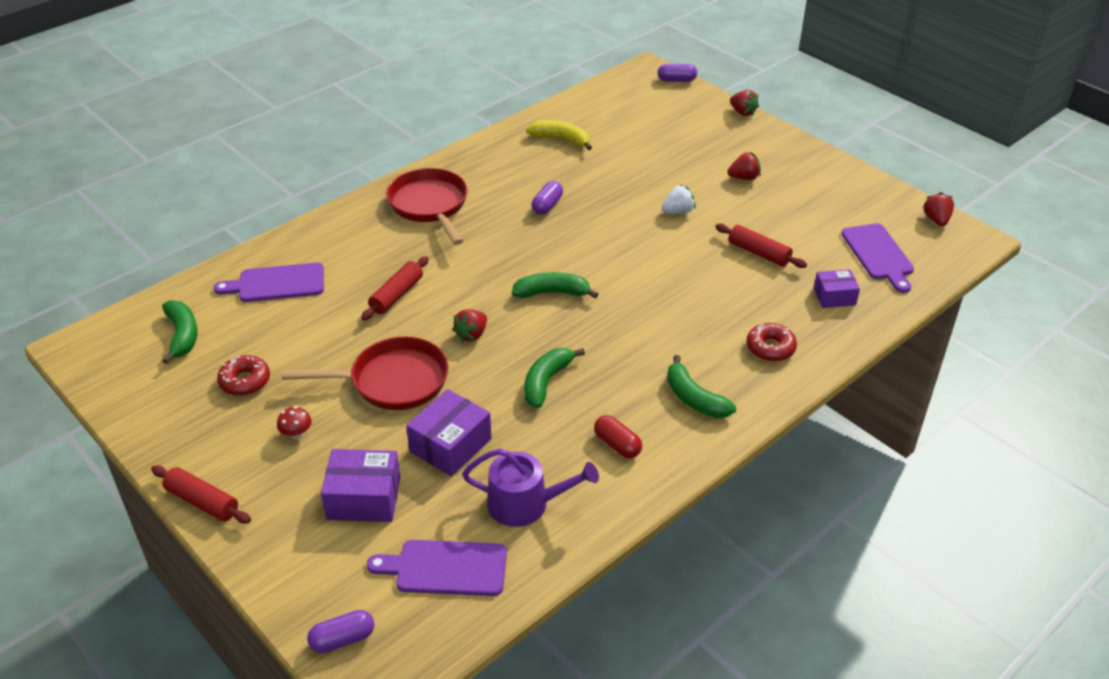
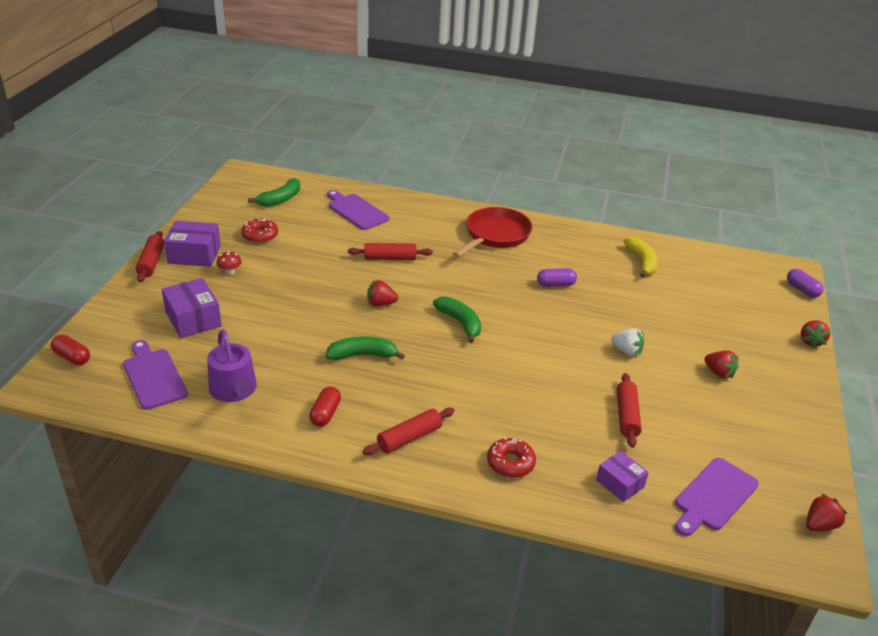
camera: 55 degrees right, 5 degrees down
red pan [282,337,448,410] -> none
purple capsule [307,610,374,653] -> red capsule [51,335,90,365]
purple box [406,389,491,476] -> purple box moved to [164,221,221,267]
green banana [667,355,736,418] -> red rolling pin [363,408,455,455]

